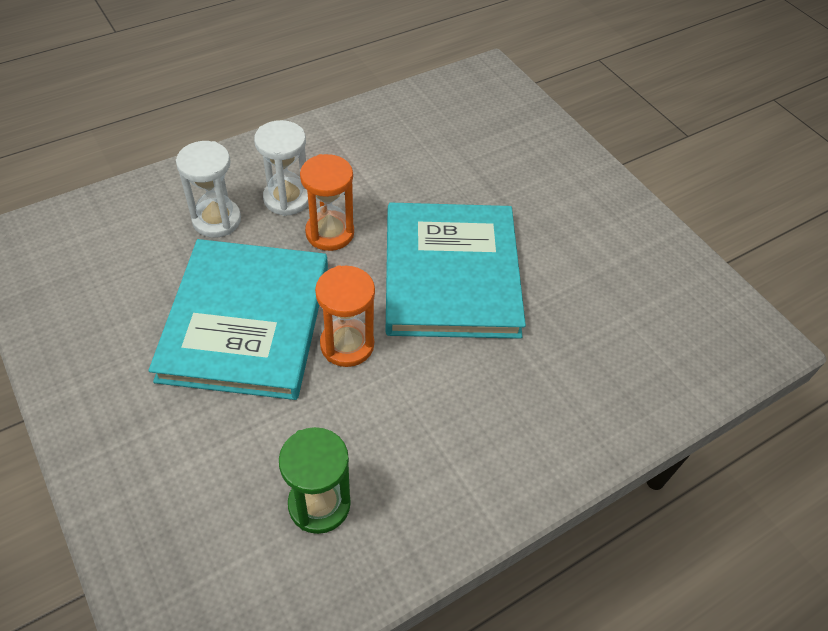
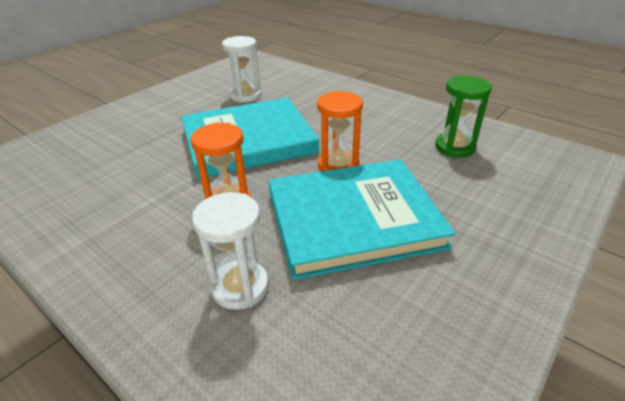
camera: 105 degrees left, 15 degrees down
white hourglass [254,120,308,216] -> white hourglass moved to [222,36,261,103]

